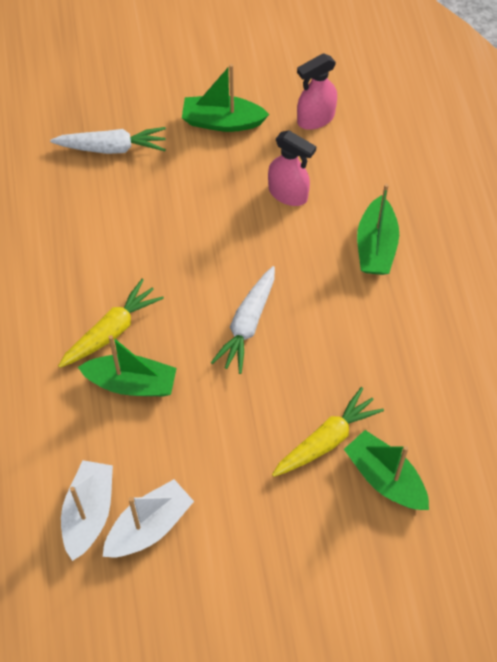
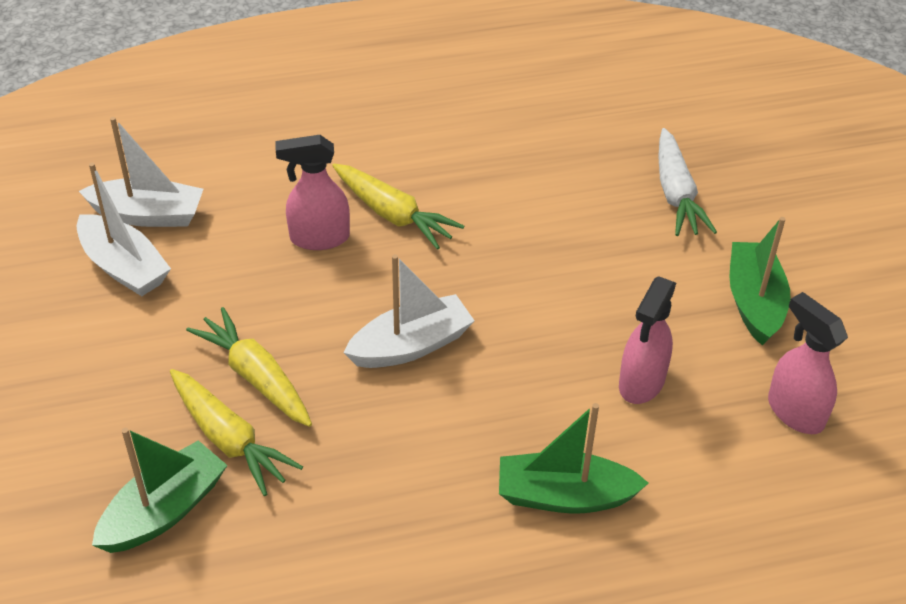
camera: 85 degrees right, 15 degrees down
green boat [78,335,177,396] -> pink spray bottle [275,135,350,250]
white carrot [211,266,275,374] -> white boat [343,254,475,368]
none -> yellow carrot [186,307,312,427]

